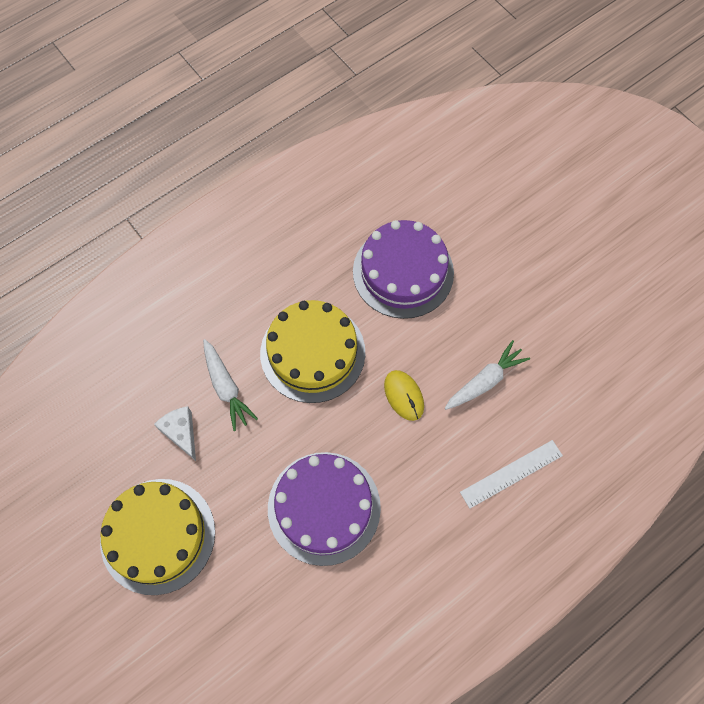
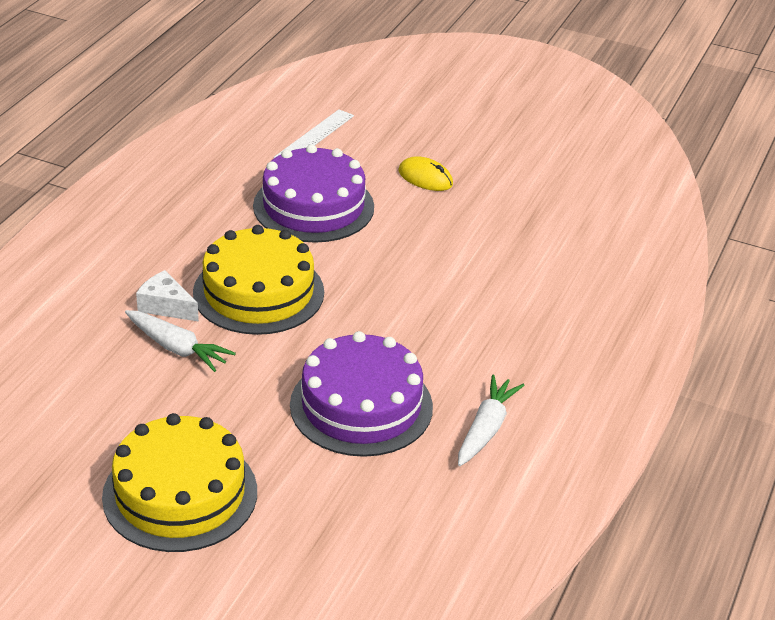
camera: 30 degrees left, 30 degrees down
white cheese [154,406,196,461] -> white cheese moved to [136,270,199,322]
yellow mouse [384,370,424,421] -> yellow mouse moved to [399,156,453,191]
white carrot [444,340,530,410] -> white carrot moved to [458,375,525,466]
white ruler [460,440,563,509] -> white ruler moved to [274,109,354,158]

